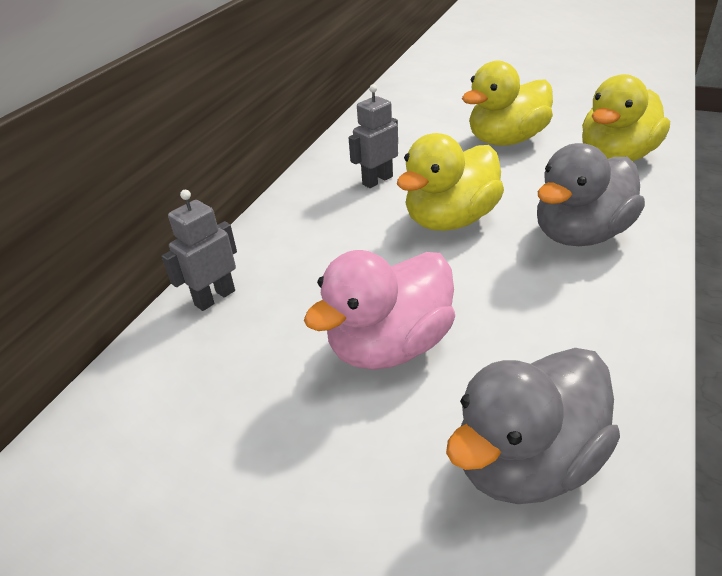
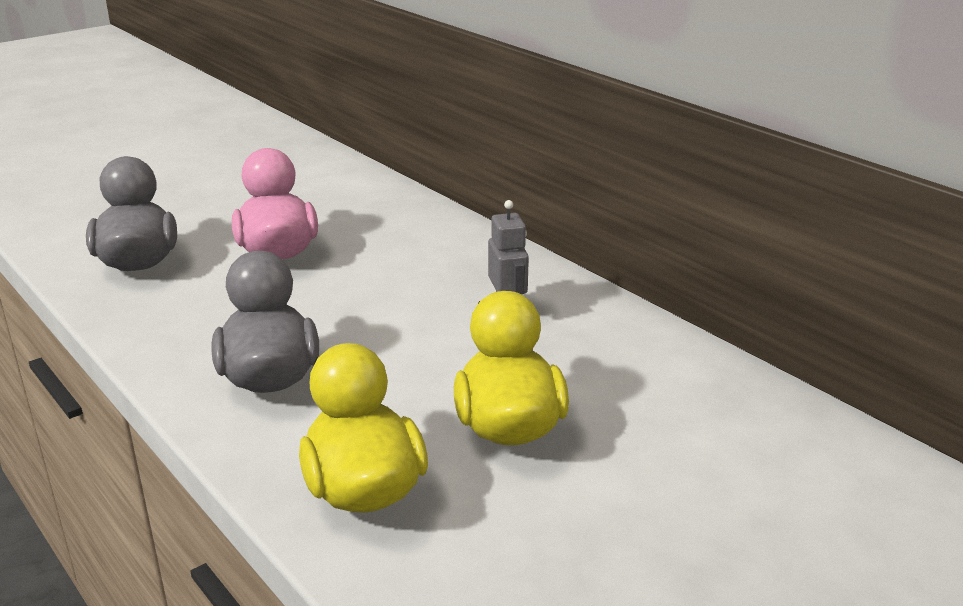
camera: 115 degrees right, 10 degrees down
grey robot [161,190,237,311] -> none
yellow duck [397,133,504,231] -> none

